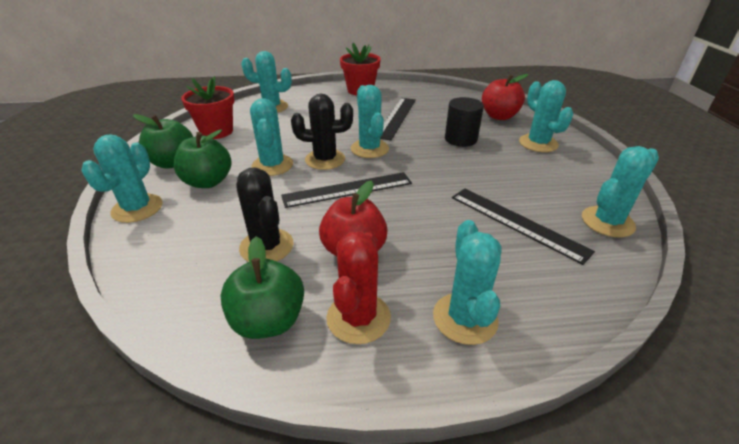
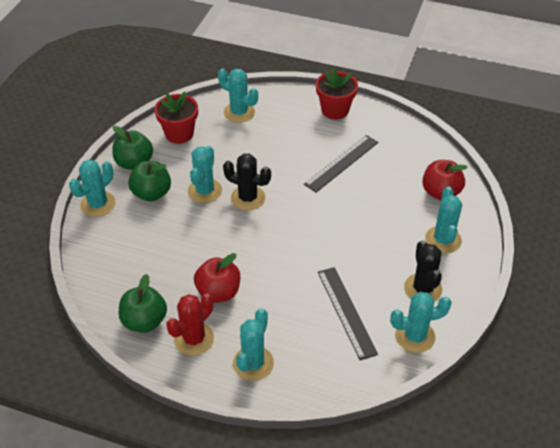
camera: 25 degrees right, 10 degrees up
black cactus [237,167,293,262] -> black cactus moved to [404,240,442,302]
black ruler [281,172,412,208] -> none
turquoise cactus [351,85,389,158] -> none
black cylinder [445,97,484,147] -> none

